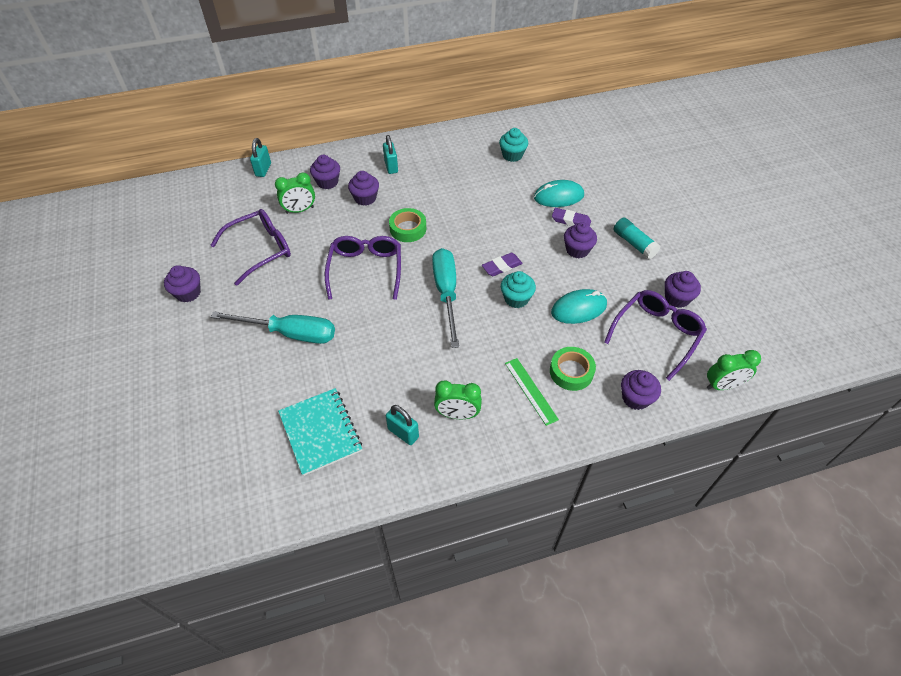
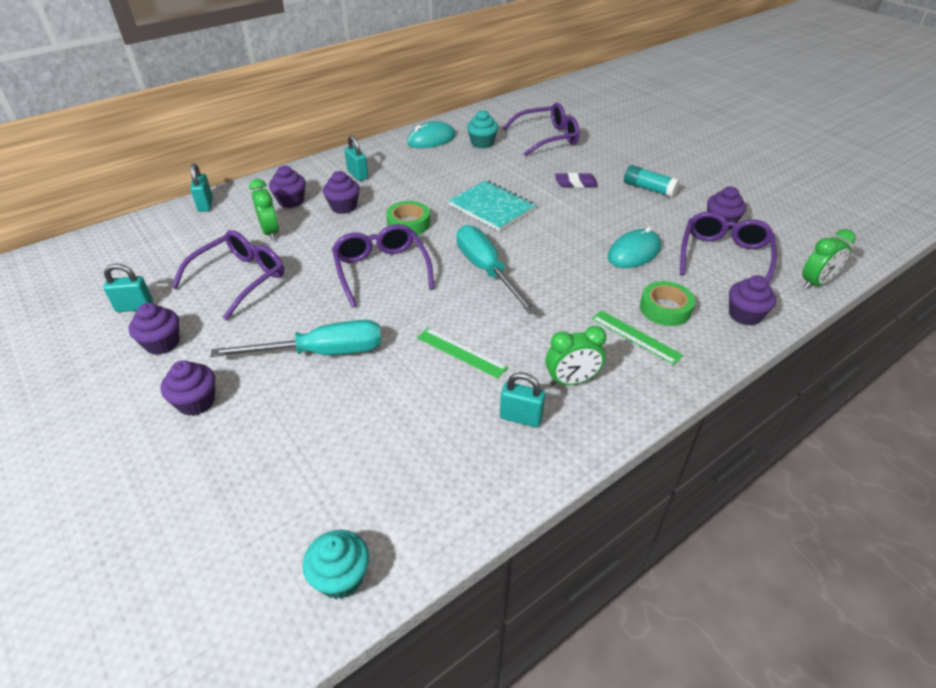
camera: 20 degrees left, 10 degrees down
green clock [275,173,315,214] -> green clock turned 75 degrees counterclockwise [249,179,279,241]
turquoise notebook [278,388,362,476] -> turquoise notebook moved to [448,180,536,231]
purple eraser [482,253,523,276] -> none
turquoise cupcake [501,271,536,308] -> turquoise cupcake moved to [303,530,369,599]
turquoise mouse [534,180,584,207] -> turquoise mouse moved to [407,121,456,148]
purple cupcake [564,222,597,258] -> purple cupcake moved to [161,360,215,416]
none -> turquoise padlock [104,263,153,312]
none -> green ruler [417,328,508,379]
none -> purple glasses [503,103,580,157]

